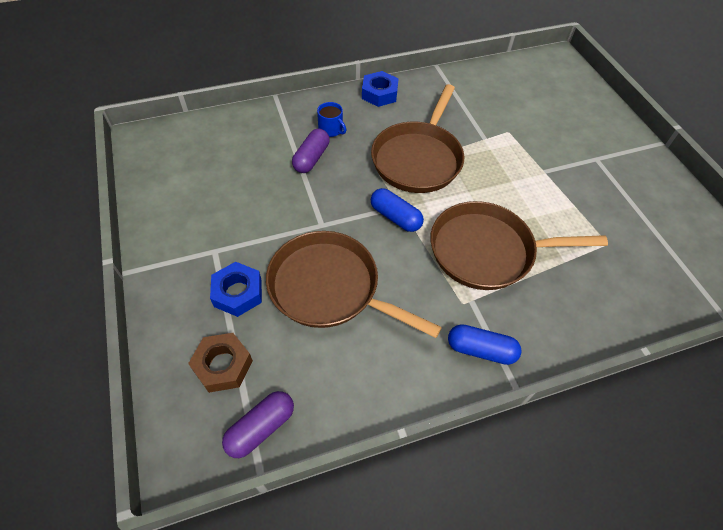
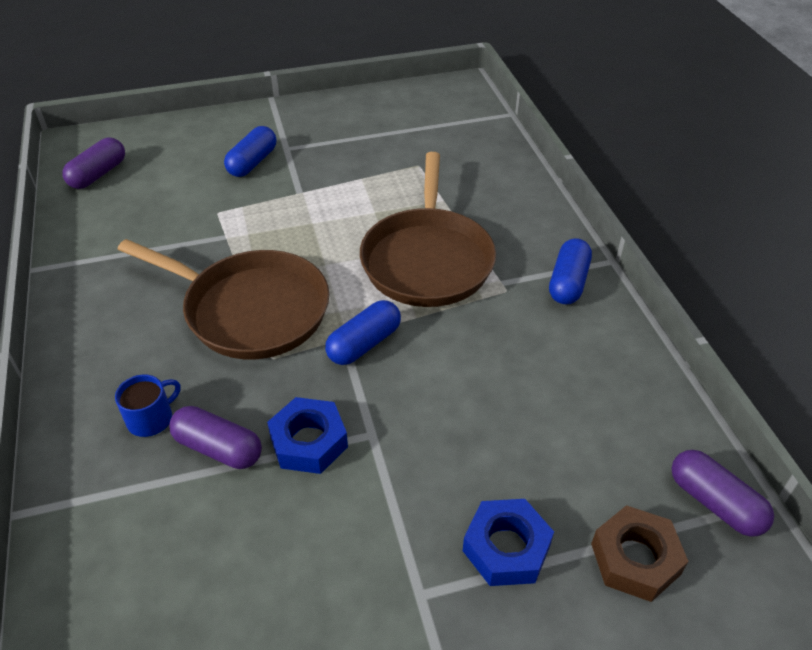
camera: 85 degrees left, 10 degrees down
brown pan [266,231,442,338] -> none
blue nut [362,71,399,107] -> blue nut moved to [267,397,348,474]
none -> purple capsule [62,138,125,189]
none -> blue capsule [224,126,276,177]

